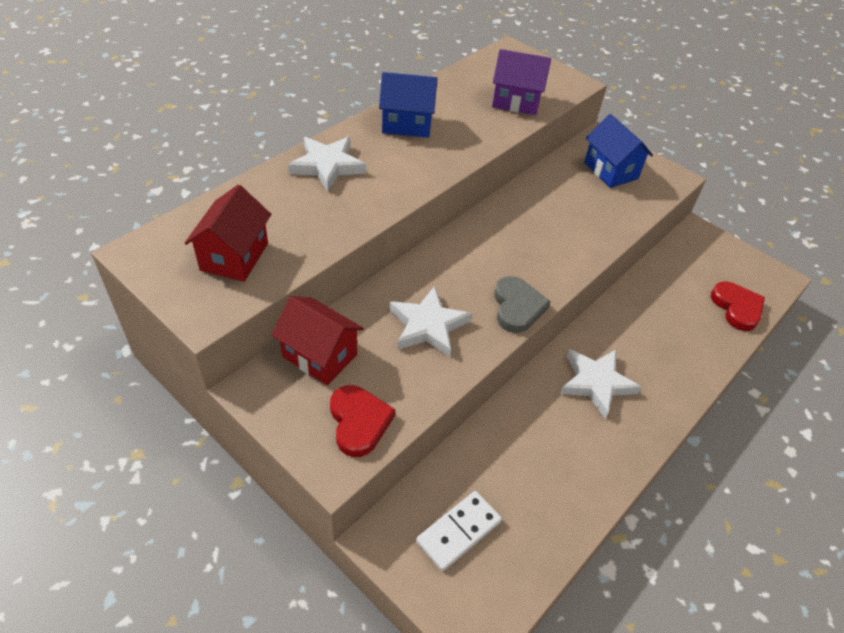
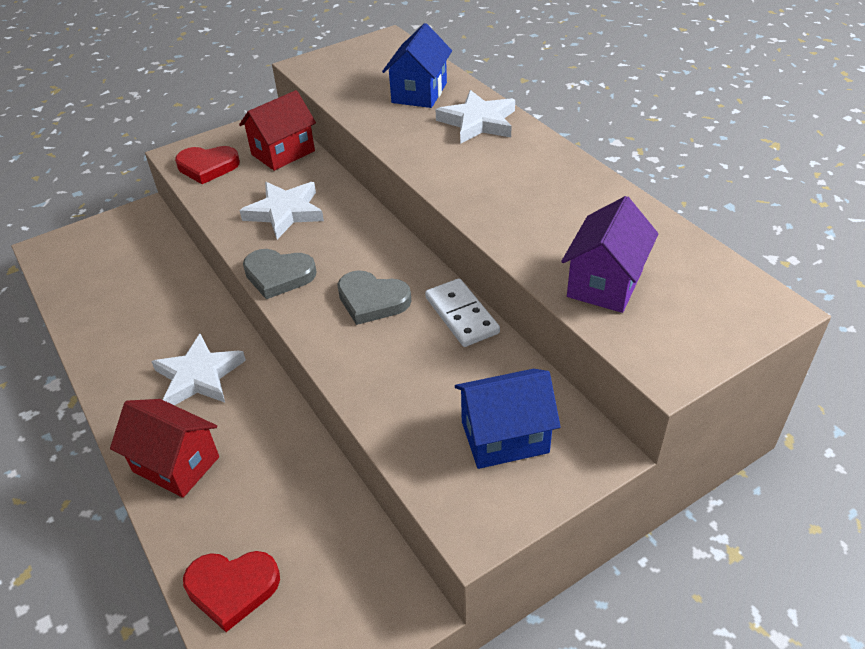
camera: 110 degrees right, 5 degrees down
red house [184,185,271,282] -> red house moved to [110,399,219,498]
blue house [379,72,438,138] -> blue house moved to [382,23,452,108]
white domino [416,491,502,571] -> white domino moved to [425,278,500,347]
none -> grey heart [337,270,411,325]

